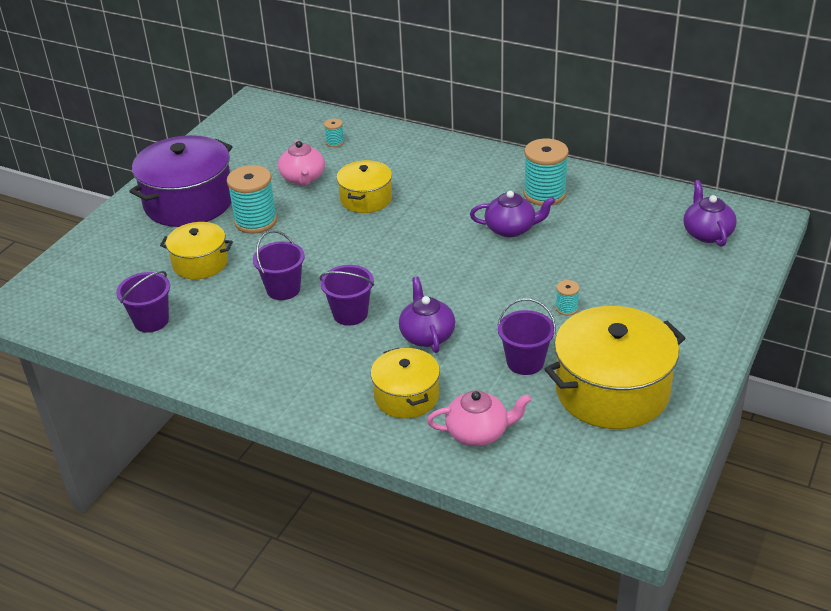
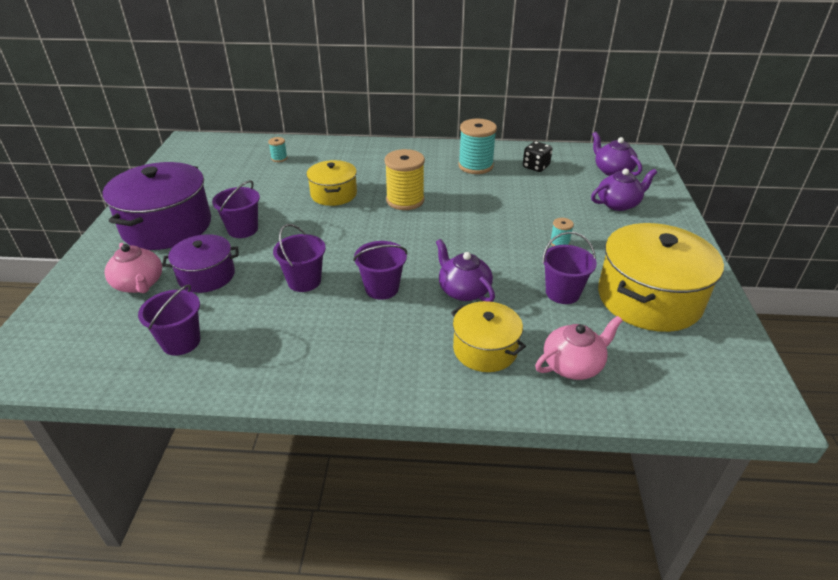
camera: 25 degrees left, 0 degrees up
yellow pot [160,222,233,279] -> purple pot [162,234,238,293]
turquoise spool [227,165,277,234] -> purple bucket [212,180,260,238]
pink teapot [278,139,325,186] -> pink teapot moved to [104,243,162,293]
purple teapot [470,191,555,237] -> purple teapot moved to [591,168,657,211]
none -> yellow spool [385,149,425,210]
none -> black dice [523,141,552,172]

